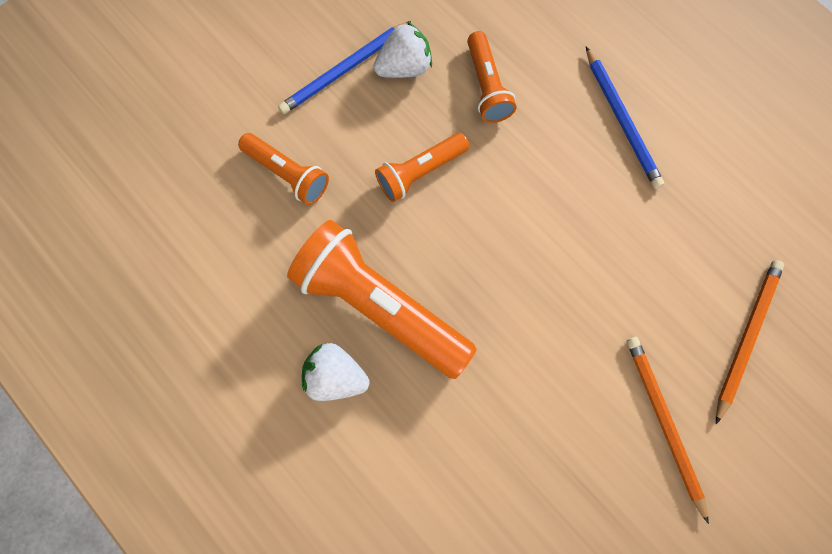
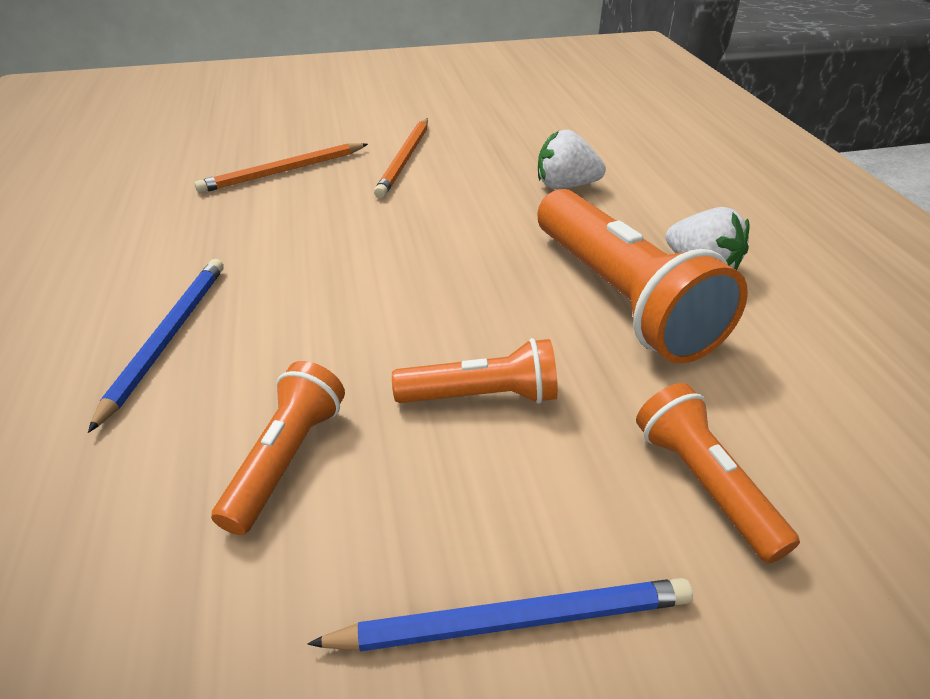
camera: 150 degrees left, 35 degrees down
white strawberry [374,22,432,78] -> white strawberry moved to [538,130,606,189]

